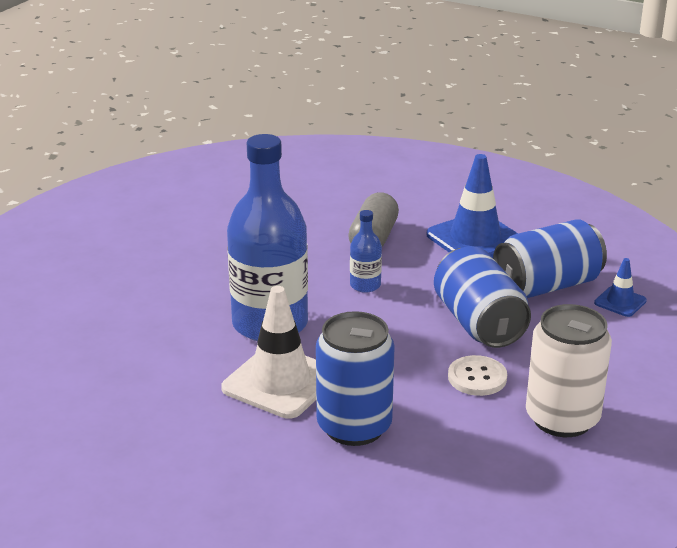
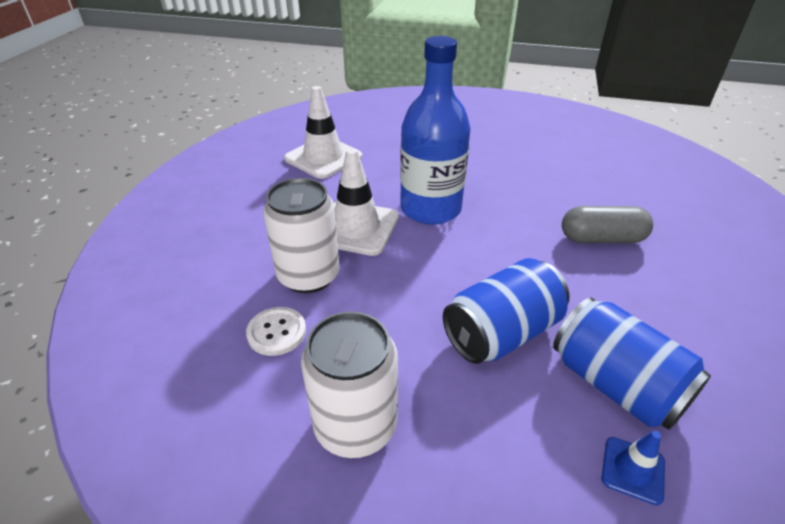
camera: 75 degrees right, 10 degrees up
blue can [316,311,395,446] -> white can [263,178,340,293]
blue bottle [350,210,382,293] -> none
blue traffic cone [427,154,518,258] -> none
white button [448,355,507,396] -> white button moved to [246,307,306,356]
none -> white traffic cone [284,86,362,179]

